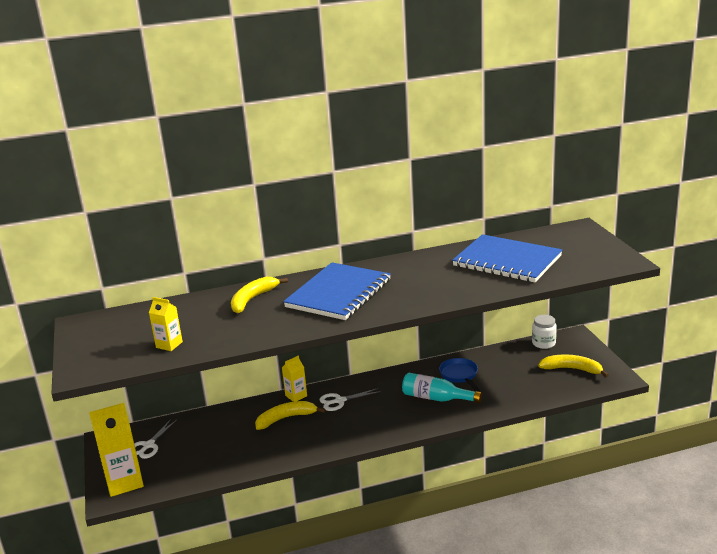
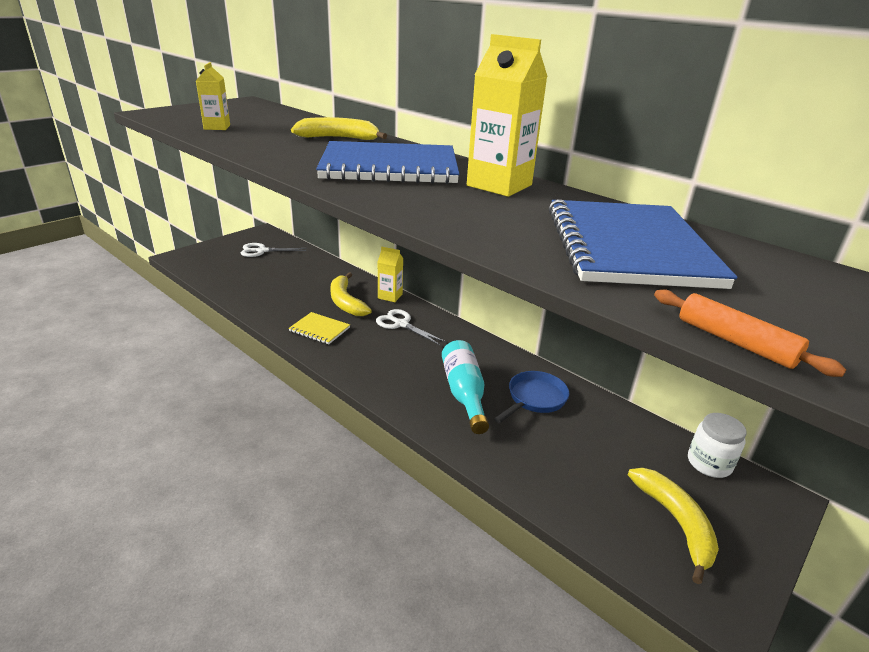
camera: 55 degrees right, 5 degrees up
yellow carton [89,403,144,497] -> yellow carton moved to [467,34,548,197]
yellow banana [255,401,326,430] -> yellow banana turned 150 degrees counterclockwise [330,272,372,316]
none -> yellow notebook [288,312,350,344]
none -> orange rolling pin [654,290,846,377]

